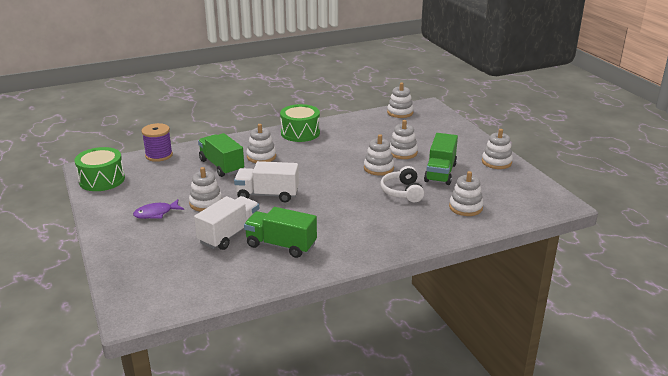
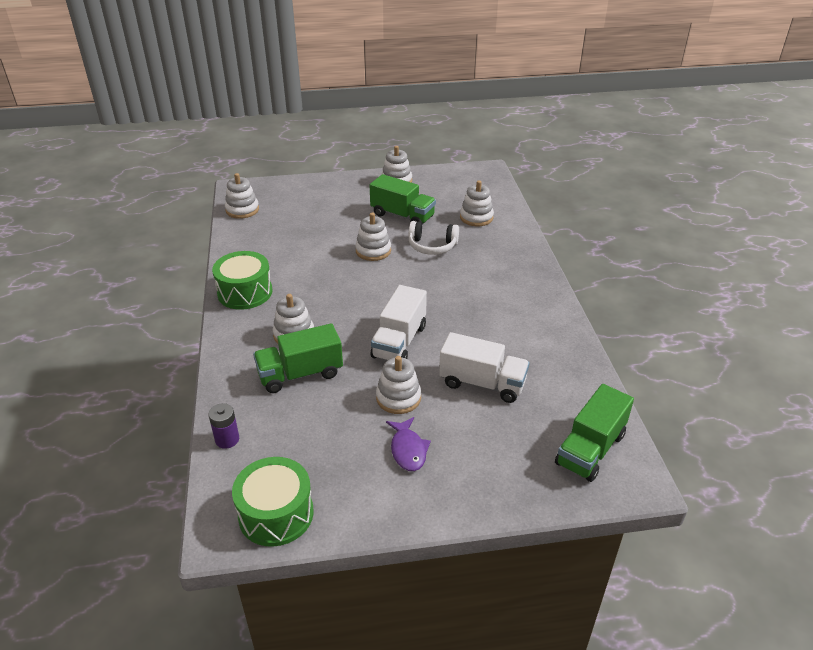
camera: 75 degrees left, 10 degrees up
purple spool [141,123,173,162] -> purple battery [208,403,239,449]
white truck [194,196,259,250] -> white truck turned 150 degrees clockwise [439,332,530,403]
green truck [244,207,317,258] -> green truck moved to [555,384,634,482]
white stacking toy [390,120,418,159] -> none

